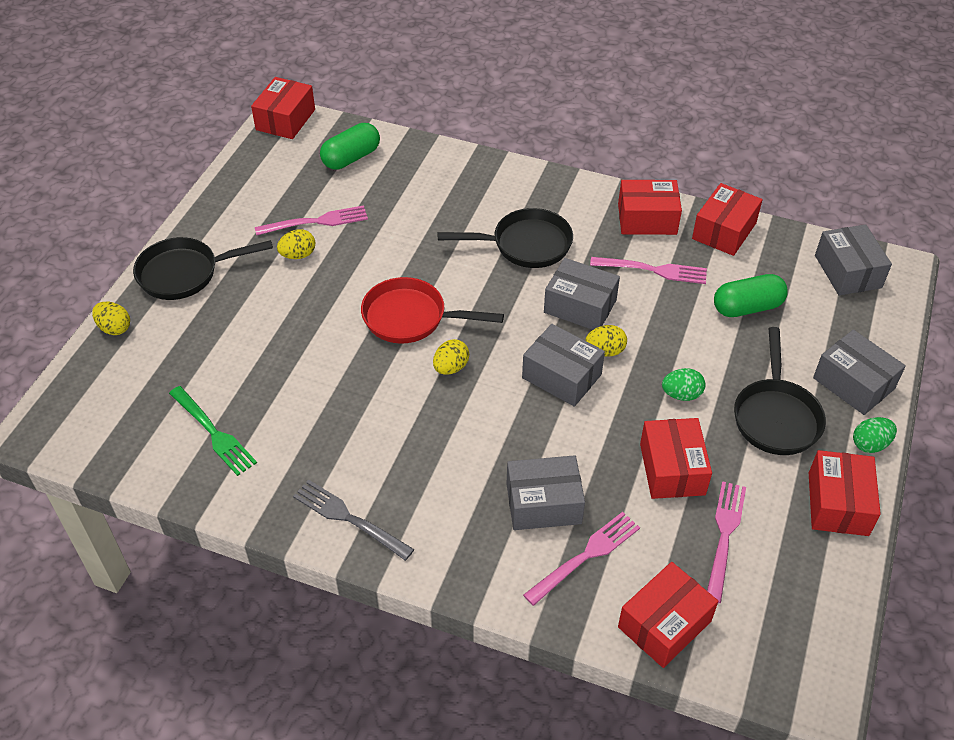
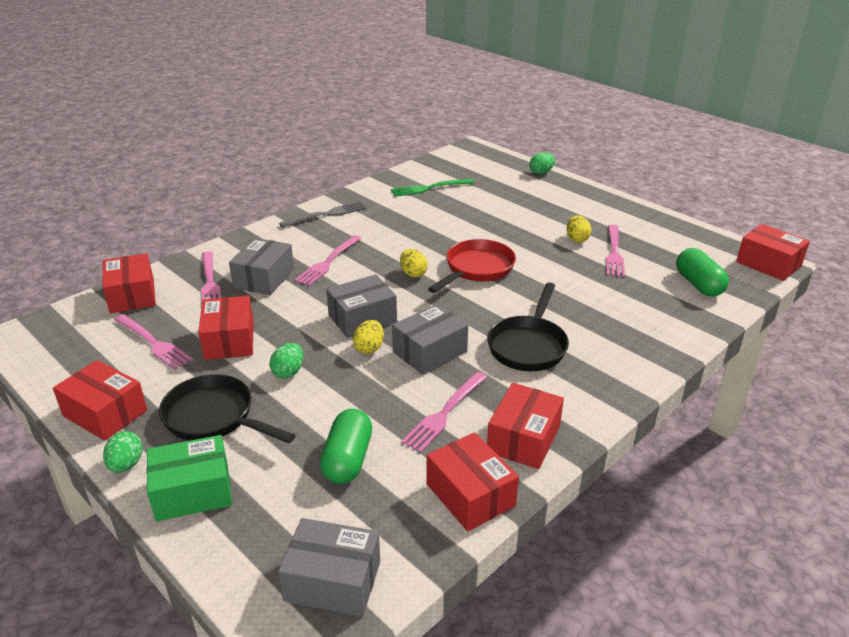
camera: 115 degrees right, 15 degrees down
yellow egg [92,302,130,335] -> green egg [529,153,555,174]
black pan [133,237,273,300] -> none
red box [640,418,712,499] -> red box turned 60 degrees clockwise [198,296,254,360]
grey box [813,330,906,415] -> green box [146,435,232,521]
none -> pink fork [295,235,362,286]

